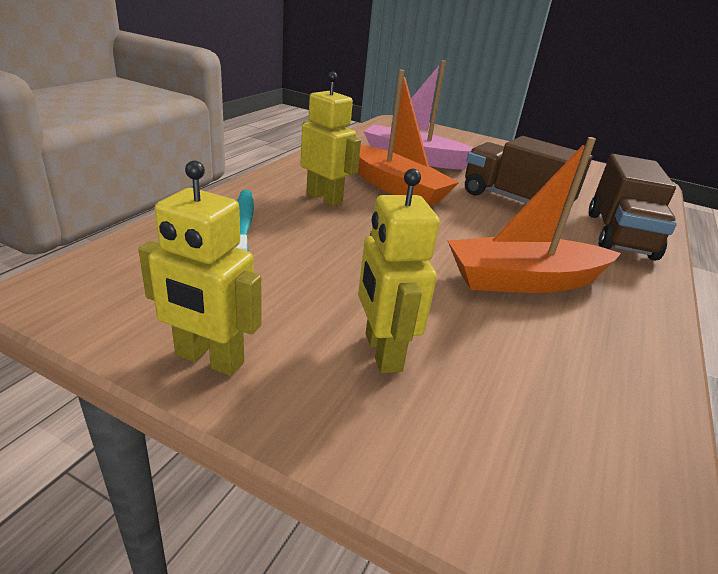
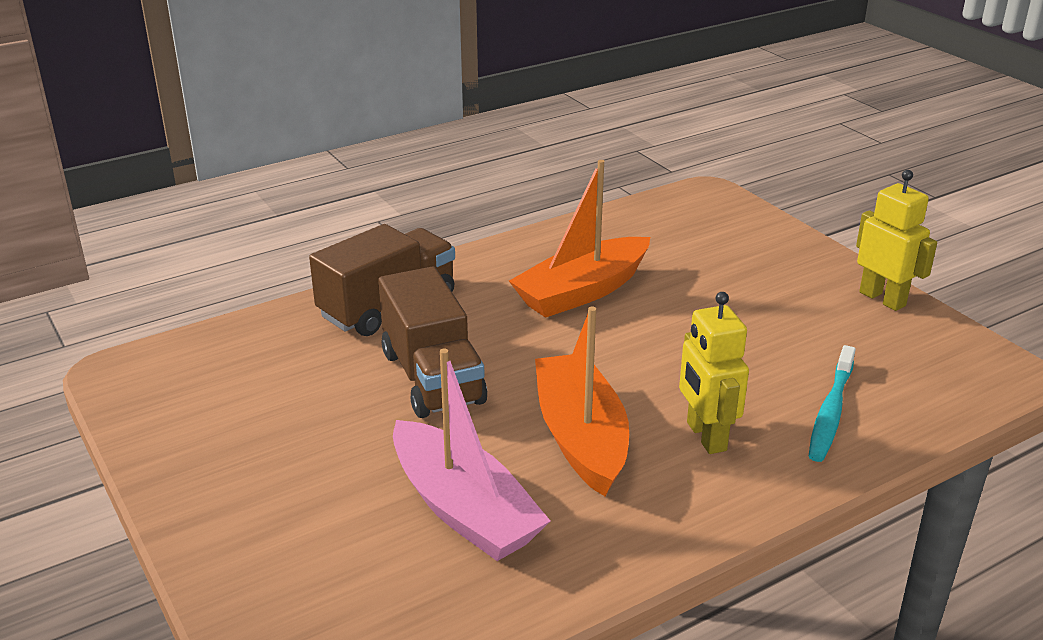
camera: 145 degrees left, 0 degrees up
yellow robot [358,169,440,374] -> none
orange boat [448,137,621,293] -> orange boat turned 120 degrees clockwise [509,160,650,318]

